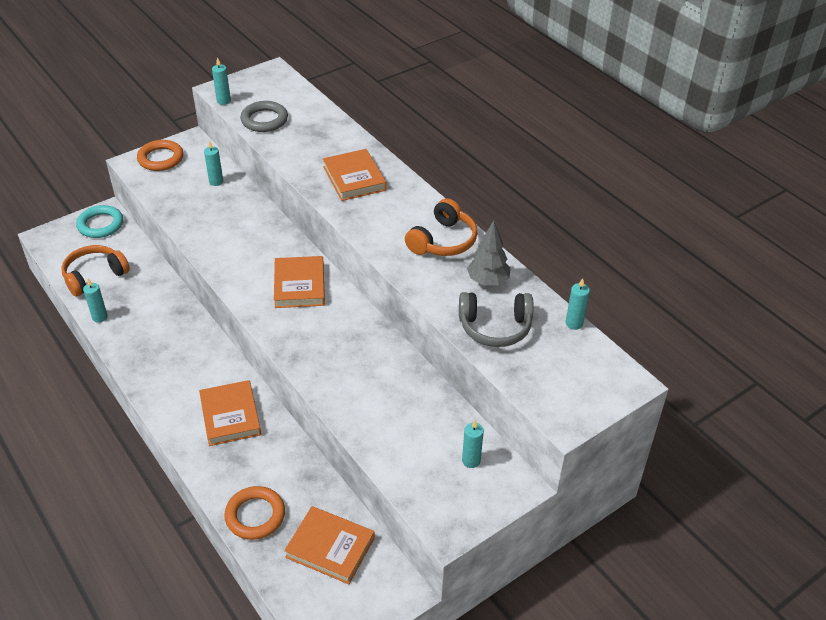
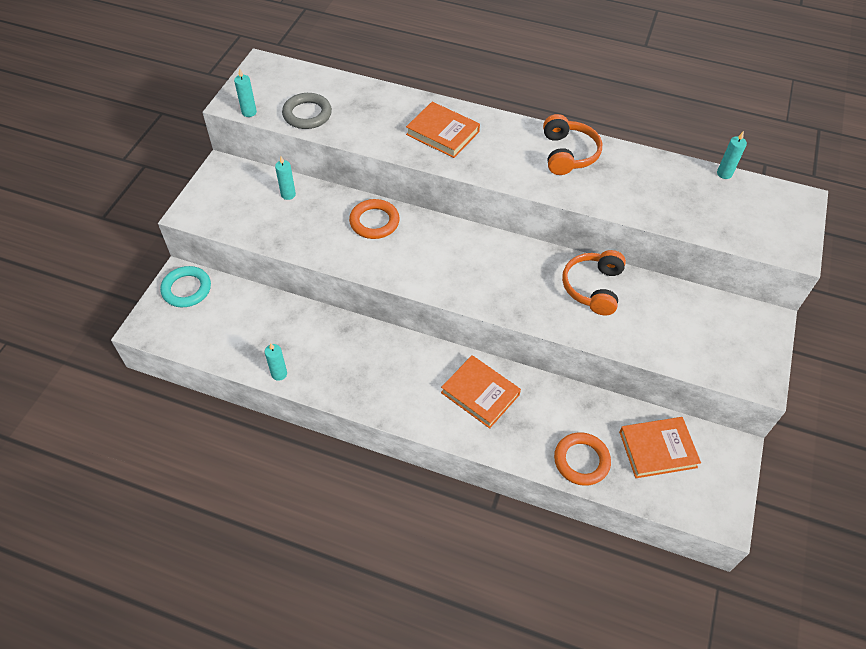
camera: 35 degrees left, 10 degrees up
orange headphones [61,245,130,297] -> orange headphones moved to [562,250,626,315]
orange ring [137,140,183,171] -> orange ring moved to [349,199,400,239]
orange book [274,256,325,308] -> none
grey headphones [459,292,534,347] -> none
turquoise candle [462,420,484,468] -> none
grey tree [467,221,511,285] -> none

